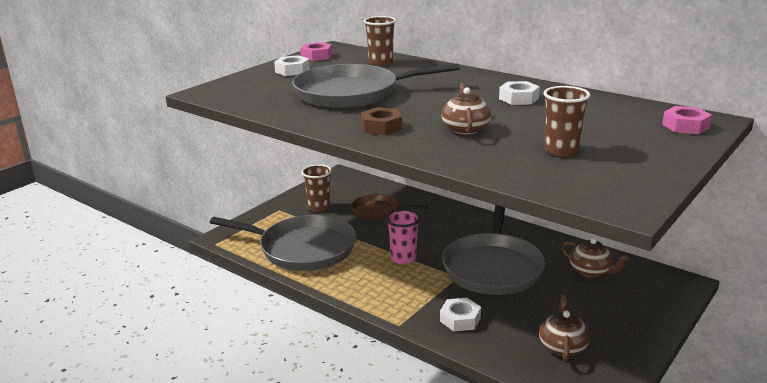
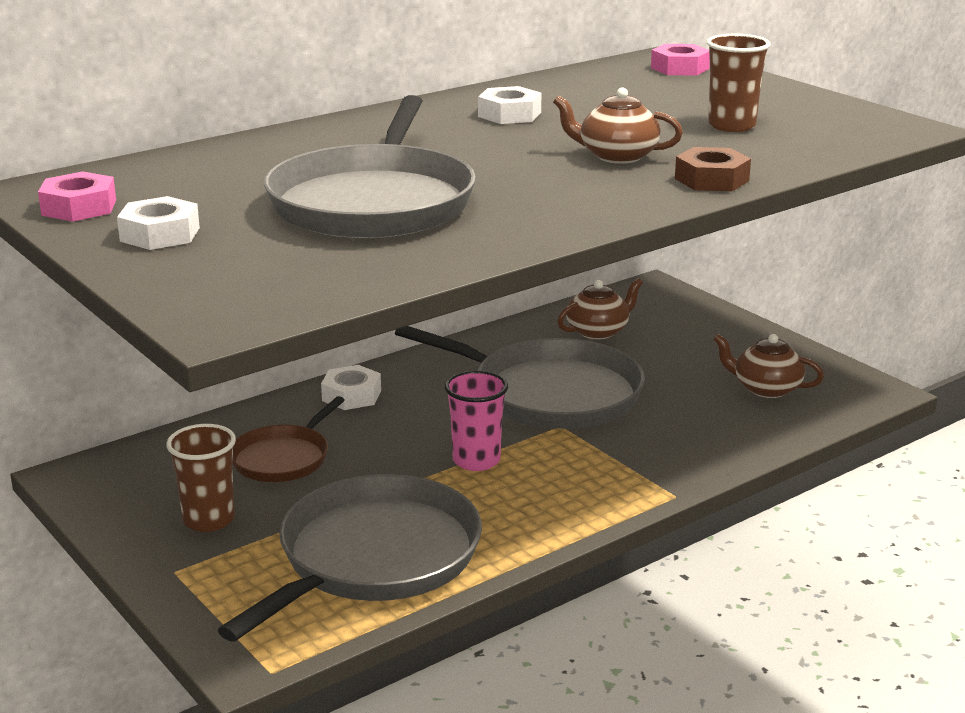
camera: 75 degrees left, 0 degrees up
brown nut [361,107,402,135] -> brown nut moved to [675,147,751,191]
brown cup [364,16,396,66] -> none
white nut [440,298,481,332] -> white nut moved to [321,365,381,410]

